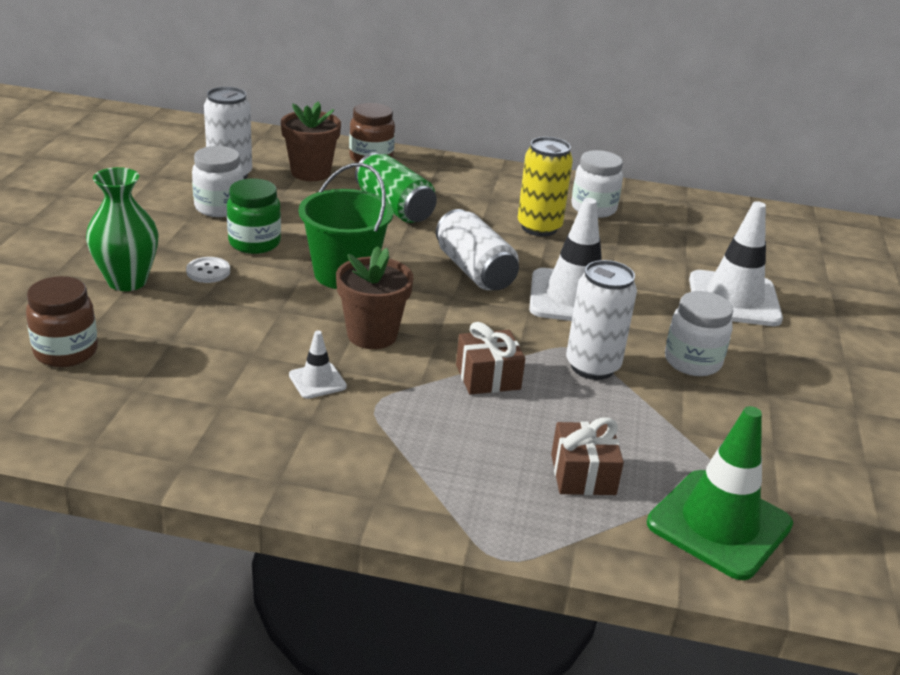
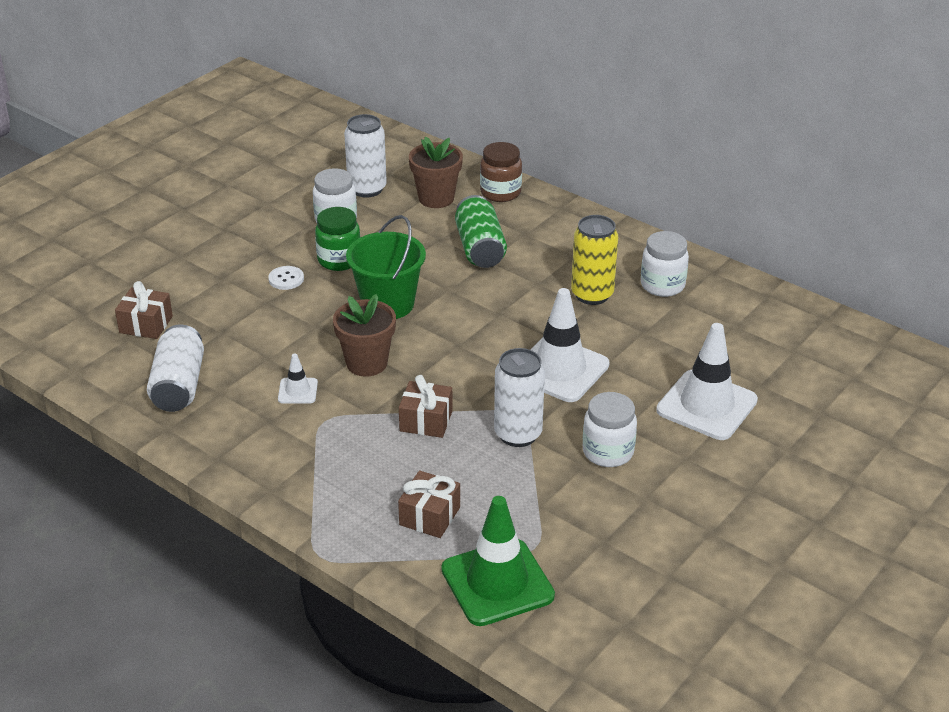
camera: 30 degrees right, 5 degrees up
brown jar [26,276,98,367] -> brown gift [115,281,173,339]
green vase [86,167,159,291] -> none
white can [436,209,519,290] -> white can moved to [147,325,204,412]

